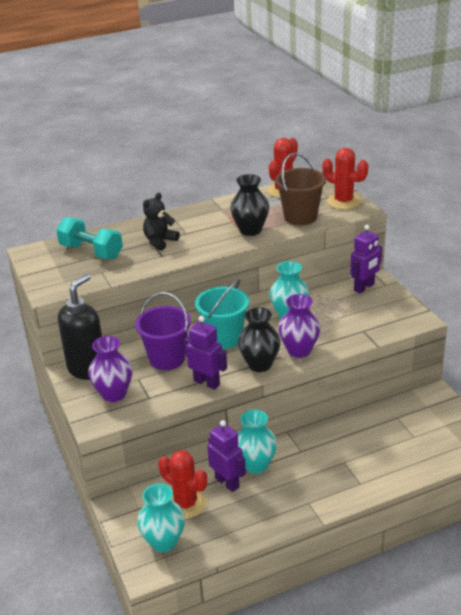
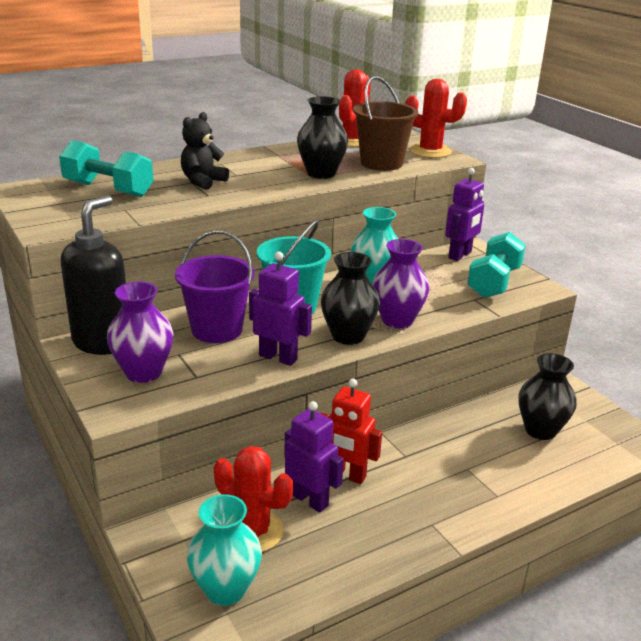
camera: 10 degrees left, 5 degrees down
turquoise vase [238,410,277,474] -> red robot [320,379,382,484]
none -> turquoise dumbbell [467,232,526,298]
none -> black vase [518,353,577,440]

